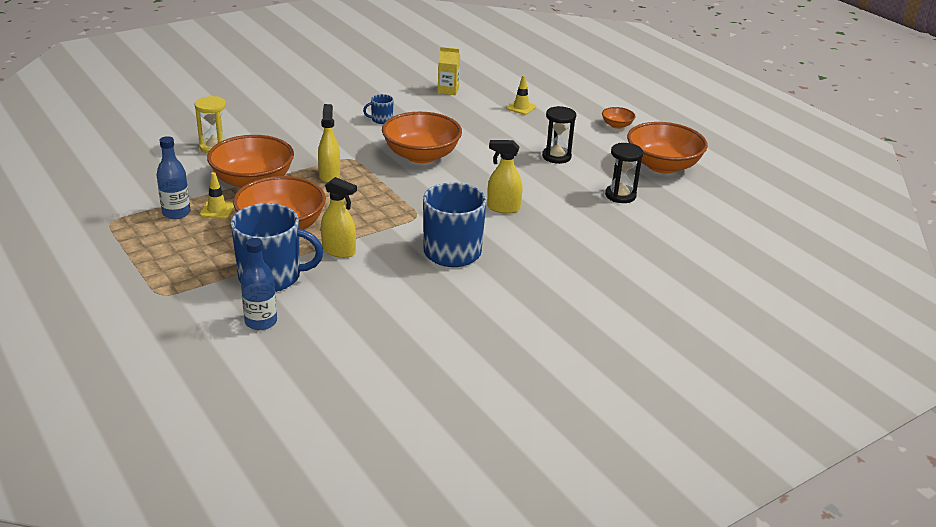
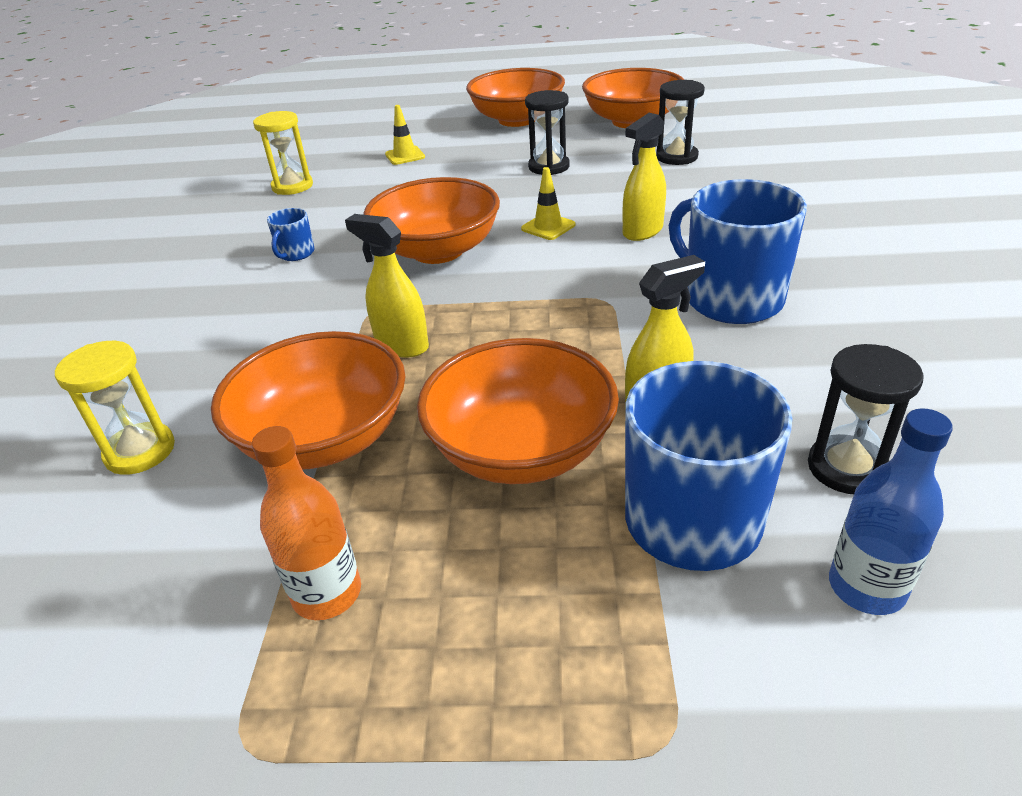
camera: 50 degrees left, 5 degrees up
blue bottle [157,136,190,219] -> orange bottle [252,426,361,620]
yellow traffic cone [200,172,234,219] -> yellow traffic cone moved to [521,167,575,240]
yellow carton [438,47,460,95] -> yellow hourglass [253,111,313,195]
orange bowl [602,107,636,129] -> orange bowl [466,68,565,127], size x2.20
none -> black hourglass [808,344,924,494]

